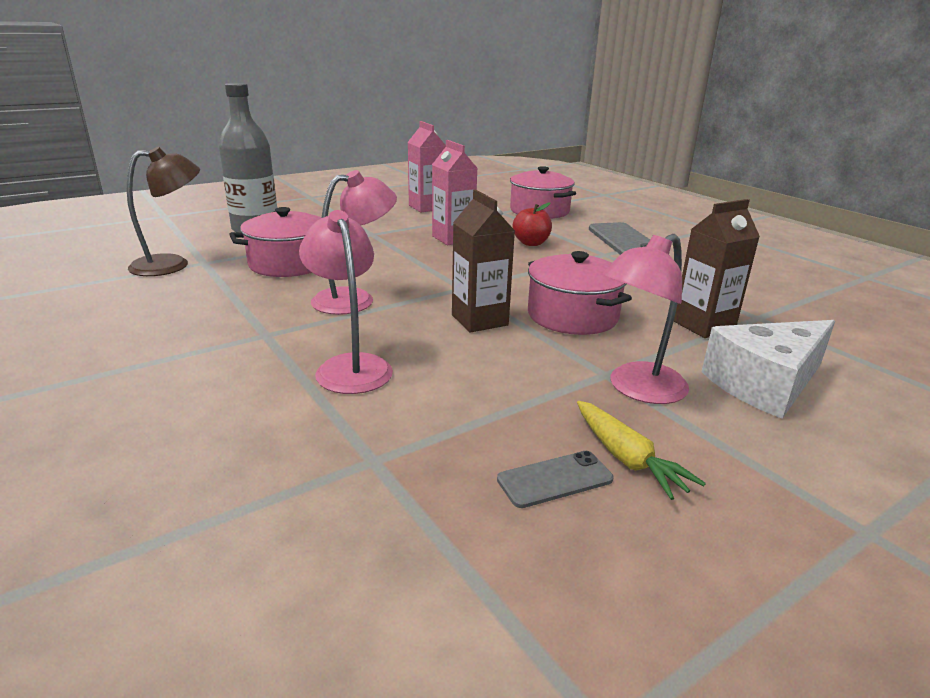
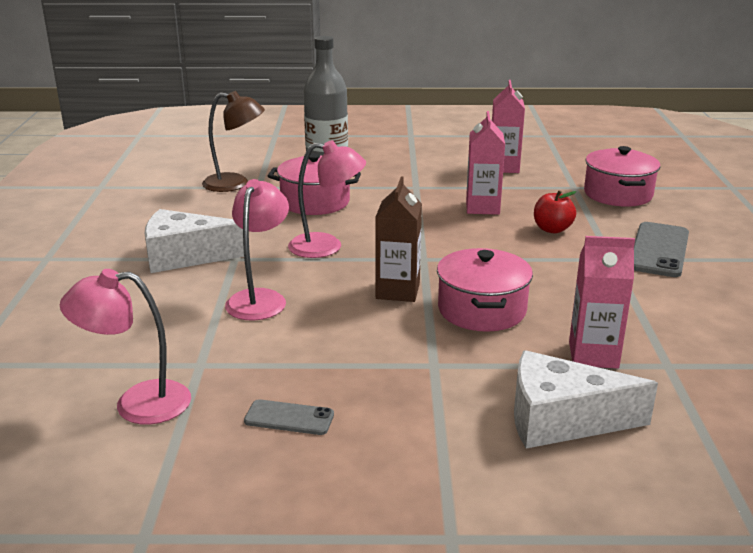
camera: 35 degrees right, 0 degrees up
yellow carrot [577,401,706,500] -> none
pink lamp [603,234,689,404] -> pink lamp moved to [60,269,191,425]
brown carton [674,199,760,338] -> pink carton [569,236,635,369]
none -> white cheese [145,209,244,273]

